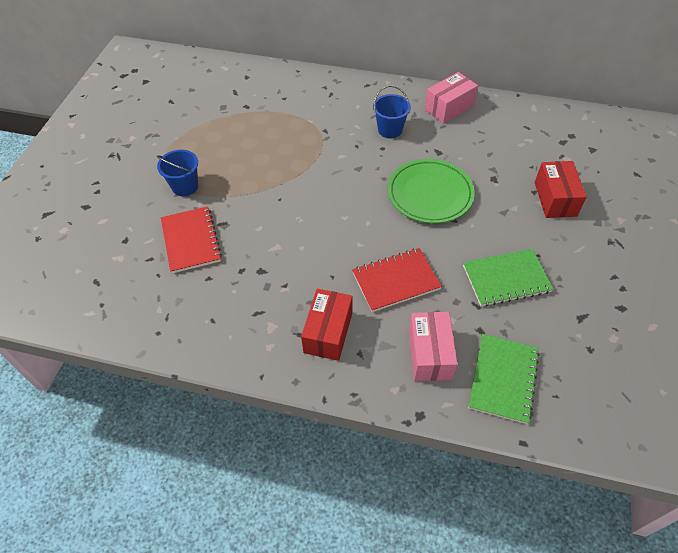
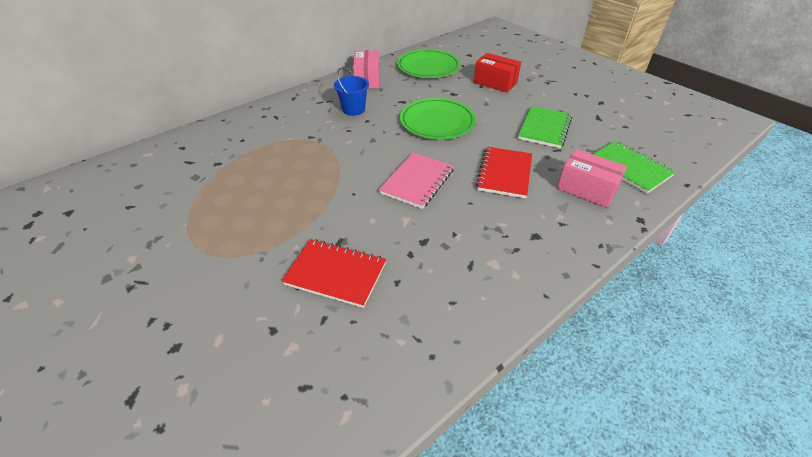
camera: 55 degrees left, 10 degrees down
blue bucket [157,150,198,196] -> none
red box [301,289,353,361] -> none
none -> pink notebook [379,153,454,209]
none -> green plate [397,49,460,78]

